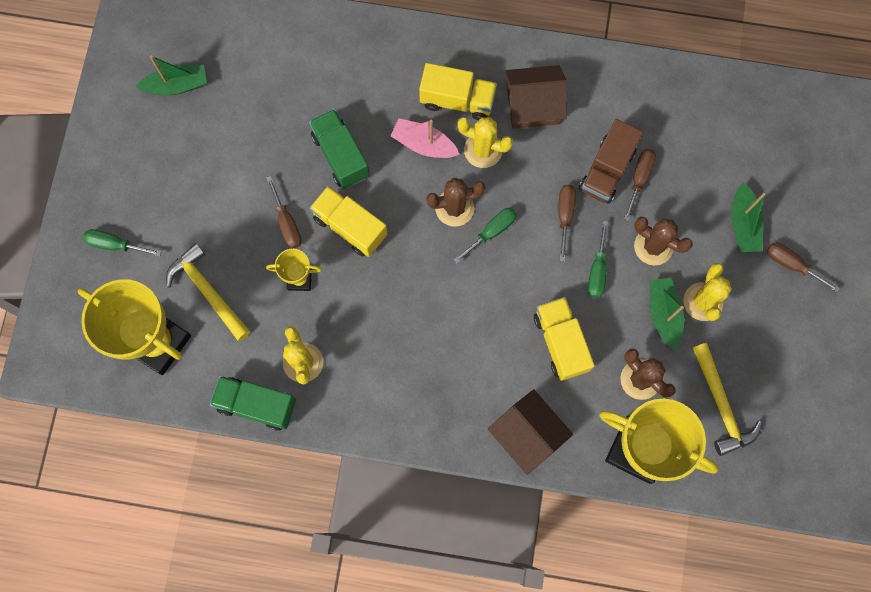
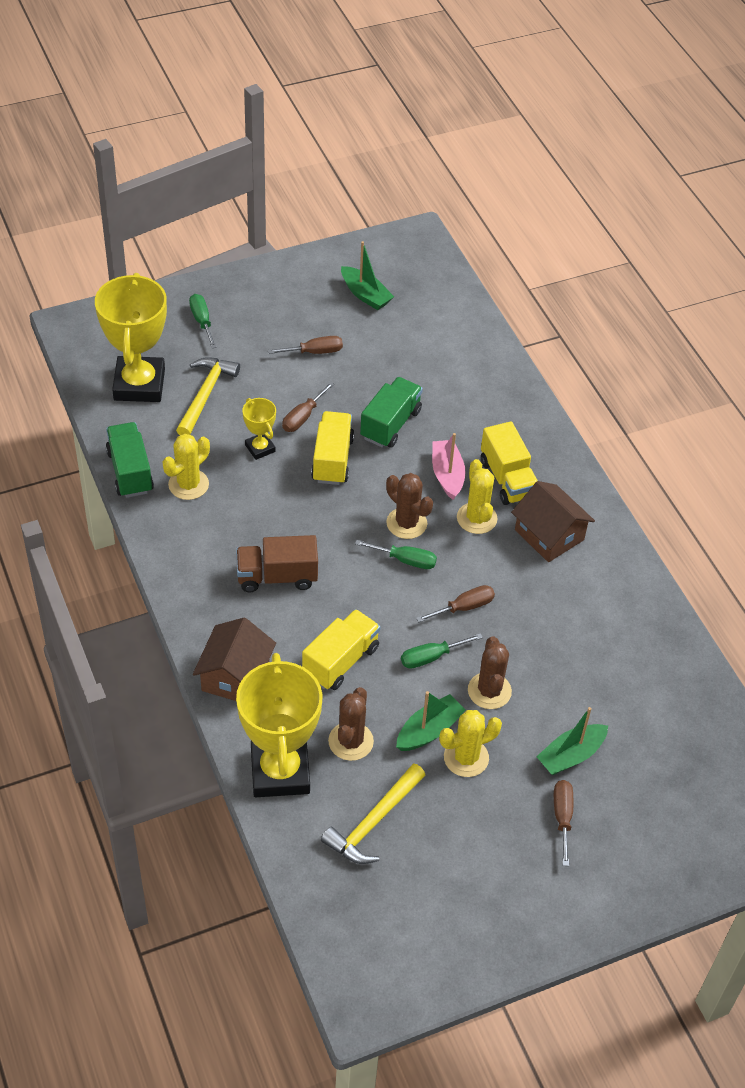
camera: 55 degrees right, 25 degrees down
brown truck [579,119,643,204] -> brown truck moved to [236,535,318,592]
brown screwdriver [624,149,656,221] -> brown screwdriver moved to [268,336,343,354]

